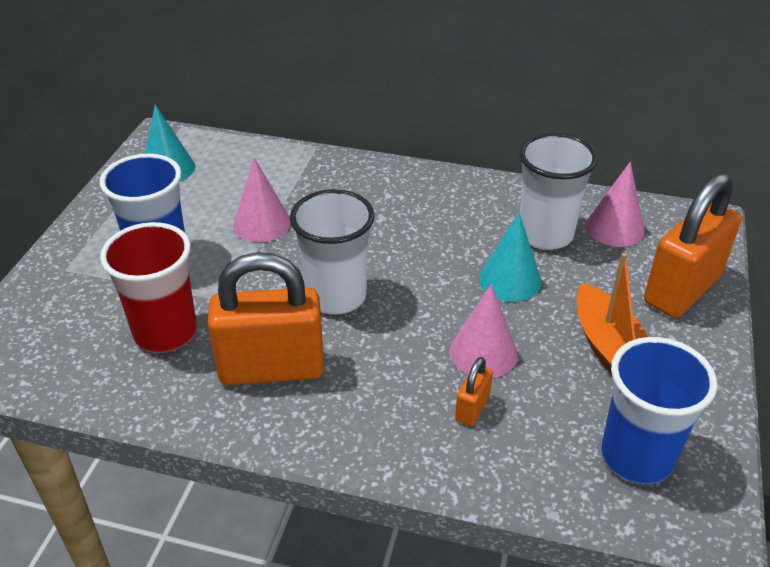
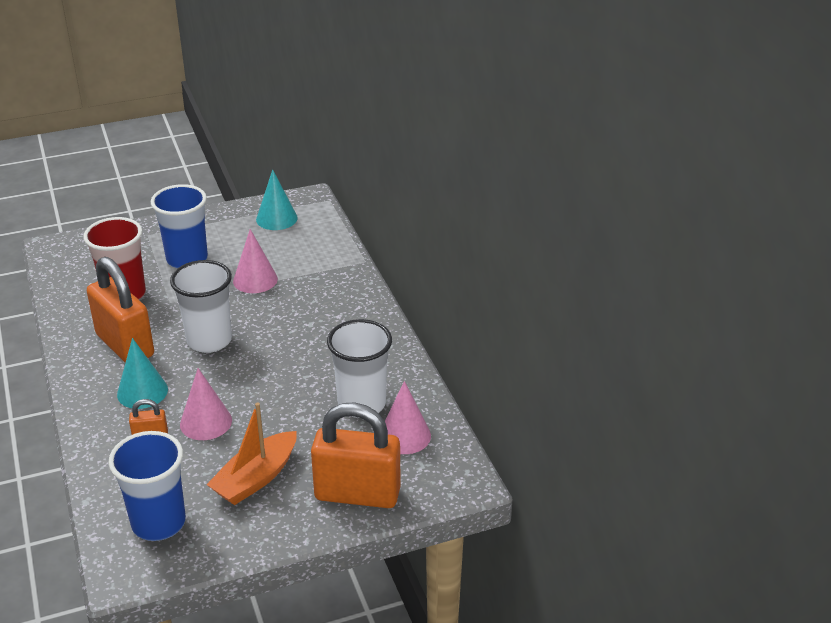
camera: 55 degrees right, 5 degrees down
turquoise cone [479,213,541,302] -> turquoise cone moved to [117,338,168,409]

